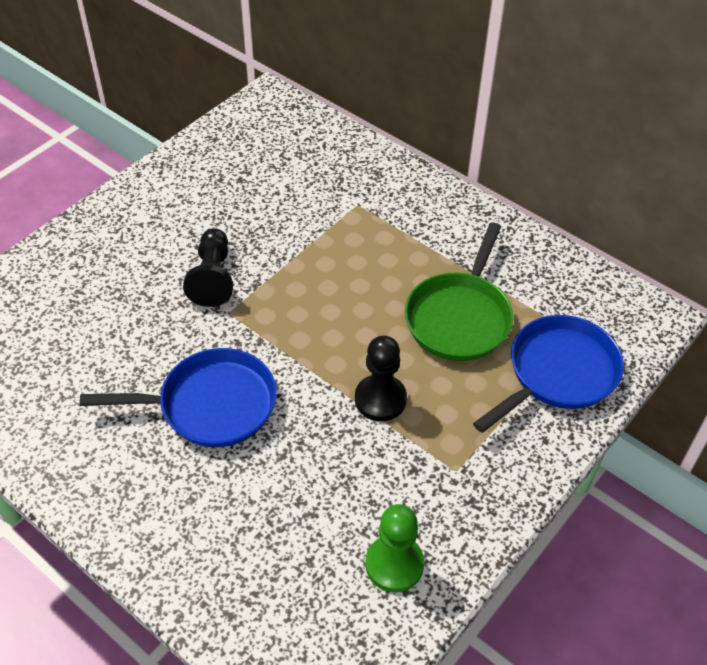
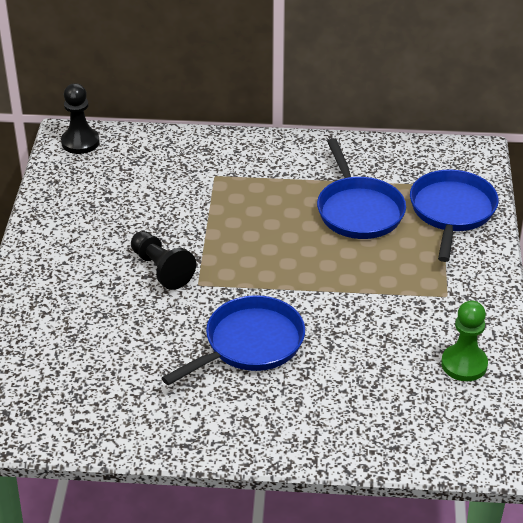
camera: 35 degrees left, 10 degrees down
black pawn [355,336,407,421] -> black pawn moved to [61,83,99,154]
green pan [405,222,513,361] -> blue pan [317,138,406,239]

